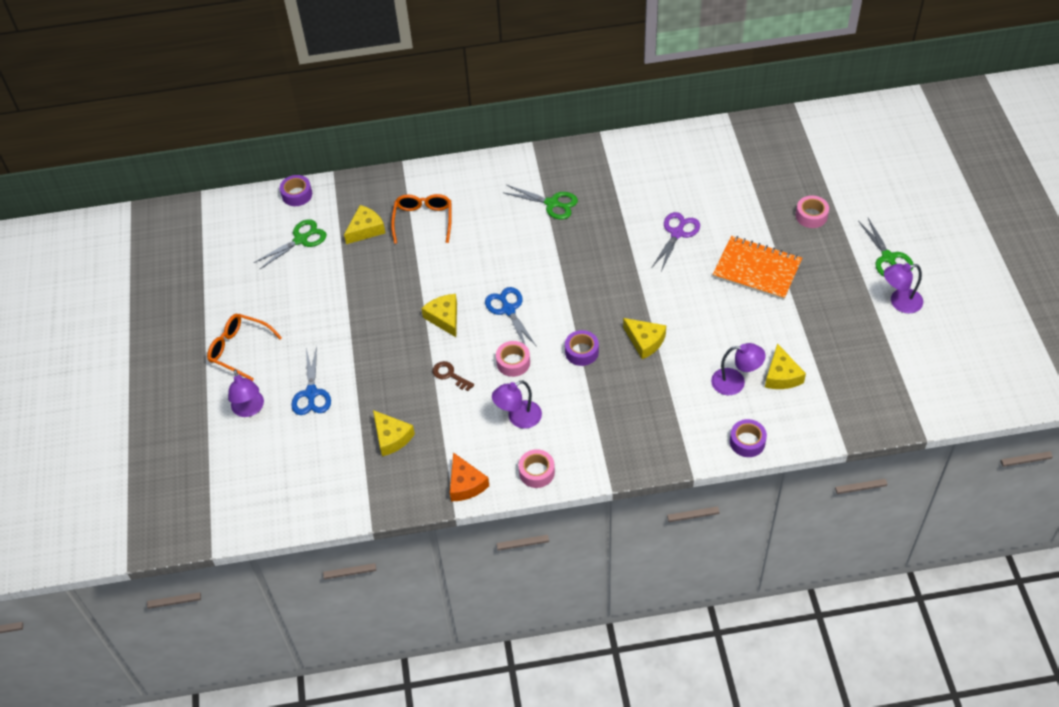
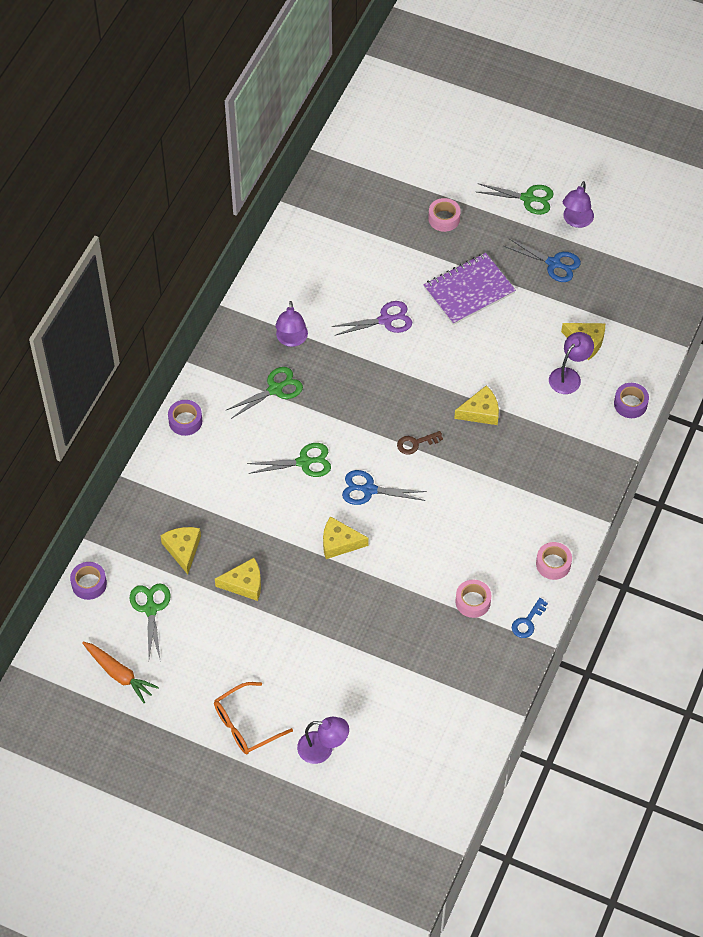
camera: 60 degrees left, 5 degrees up
blue scissors [291,346,331,415] -> blue scissors moved to [504,238,581,282]
yellow cheese [373,410,415,456] -> yellow cheese moved to [215,558,261,601]
orange glasses [391,194,452,244] -> none
brown key [433,361,474,391] -> brown key moved to [397,431,443,455]
orange cheese [450,452,489,502] -> blue key [512,598,548,638]
purple lamp [492,380,542,429] -> purple lamp moved to [275,301,308,347]
pink tape [496,341,530,377] -> pink tape moved to [455,579,492,618]
purple tape [565,330,599,366] -> purple tape moved to [168,400,202,436]
purple scissors [652,212,700,271] -> purple scissors turned 105 degrees clockwise [332,301,412,336]
orange notebook [713,236,802,300] -> purple notebook [423,253,516,325]
none -> orange carrot [82,642,159,703]
none -> green scissors [247,443,331,477]

